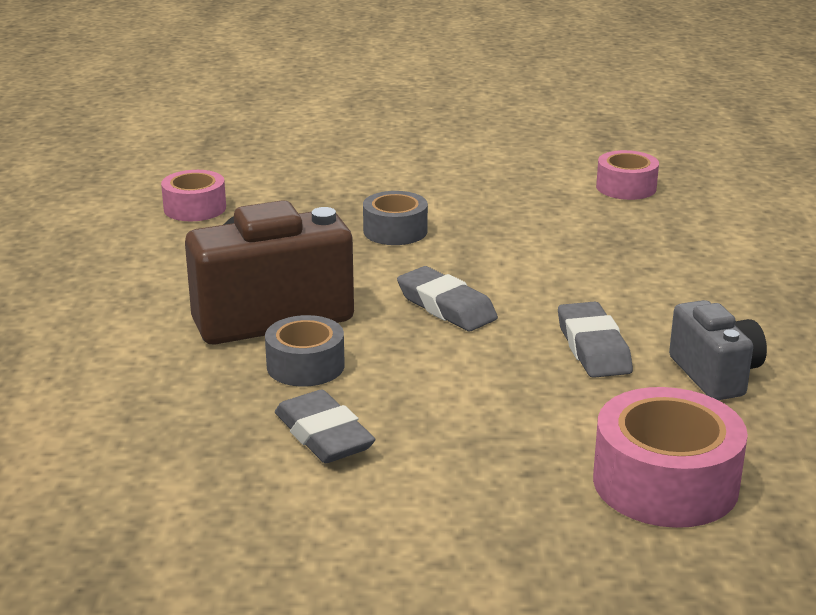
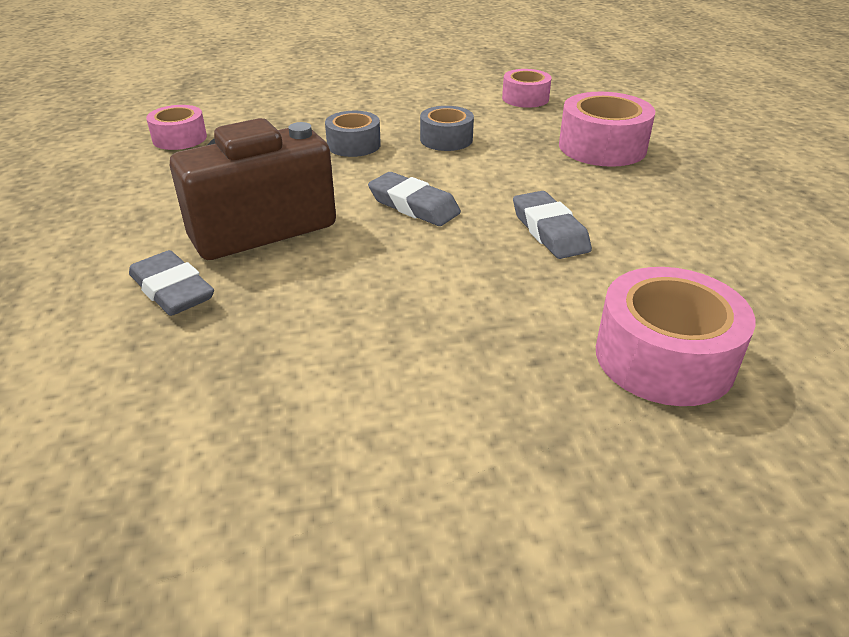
camera: 10 degrees left, 10 degrees up
grey tape [265,315,345,387] -> grey tape moved to [420,106,474,151]
grey eraser [275,389,376,463] -> grey eraser moved to [129,250,214,316]
grey camera [669,300,767,400] -> none
none -> pink tape [559,92,655,167]

